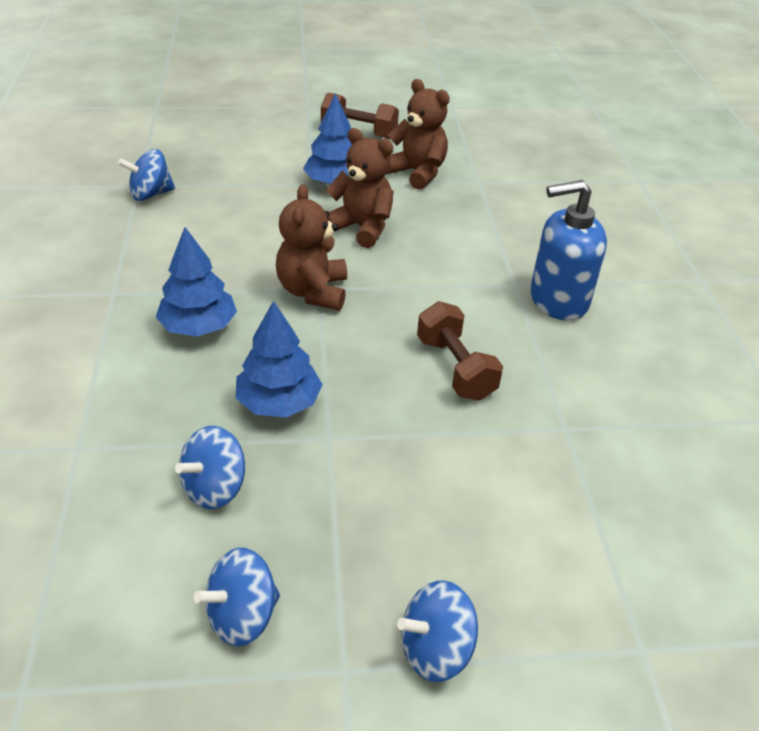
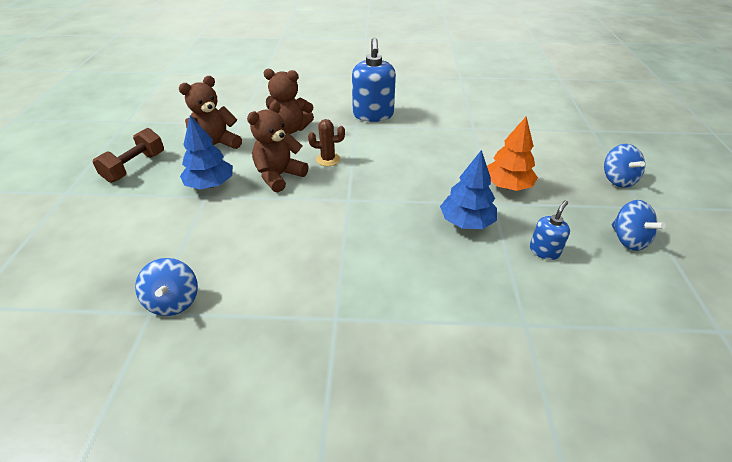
camera: 80 degrees left, 0 degrees up
blue tree [155,227,237,337] -> none
blue spinning top [175,426,245,509] -> blue soap dispenser [530,200,570,260]
brown teddy bear [276,184,347,310] -> brown teddy bear moved to [264,69,314,134]
brown dumbbell [417,301,503,401] -> none
none -> brown cactus [308,119,345,166]
none -> orange tree [487,116,538,191]

